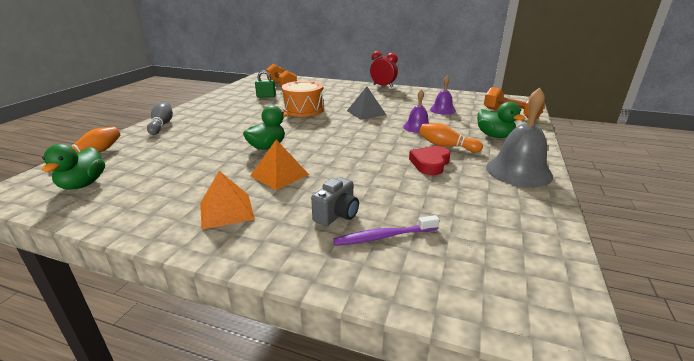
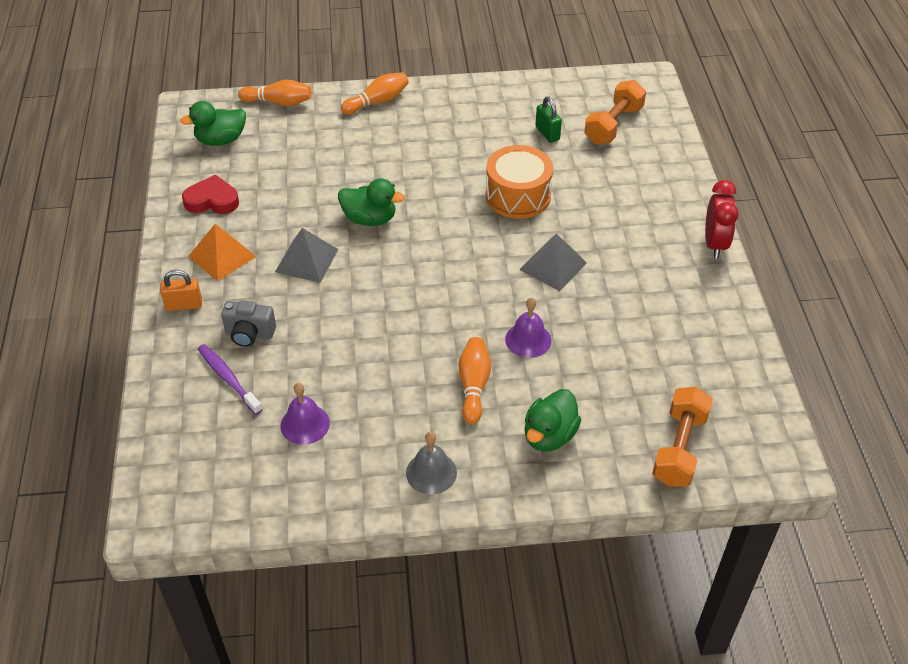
camera: 65 degrees right, 20 degrees up
grey bowling pin [147,102,173,135] -> orange bowling pin [341,72,409,115]
orange pyramid [250,140,309,190] -> grey pyramid [275,228,338,283]
red heart [409,146,450,175] -> red heart moved to [182,175,239,214]
purple bell [430,76,456,115] -> purple bell moved to [281,383,330,445]
grey bell [486,87,553,187] -> grey bell [406,432,457,495], size x0.58
none -> orange padlock [160,270,202,311]

